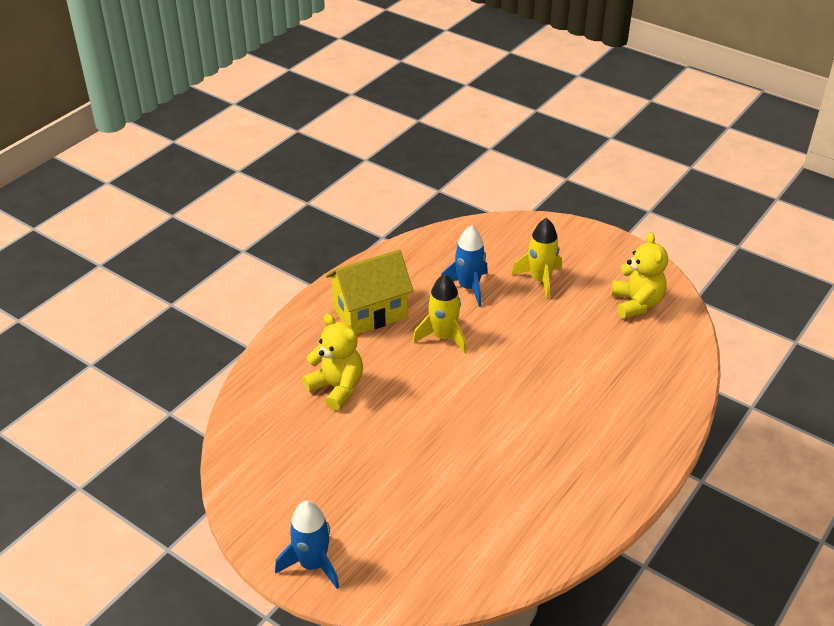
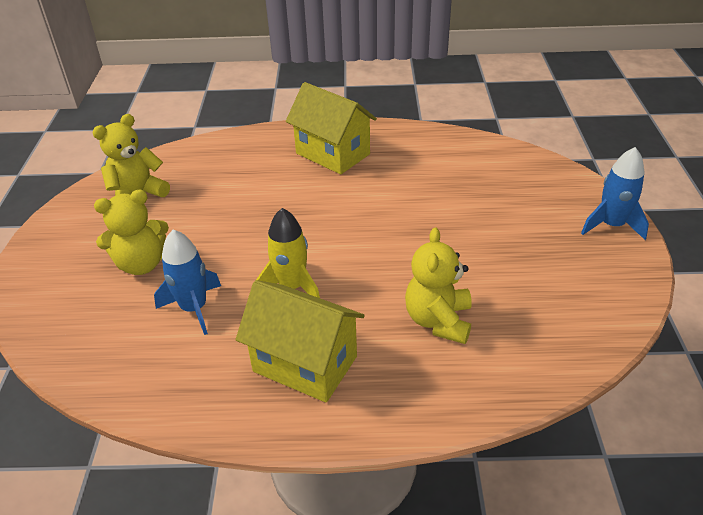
camera: 125 degrees left, 0 degrees up
yellow rocket [512,218,562,300] -> yellow teddy bear [94,190,169,275]
none -> yellow house [286,82,377,174]

